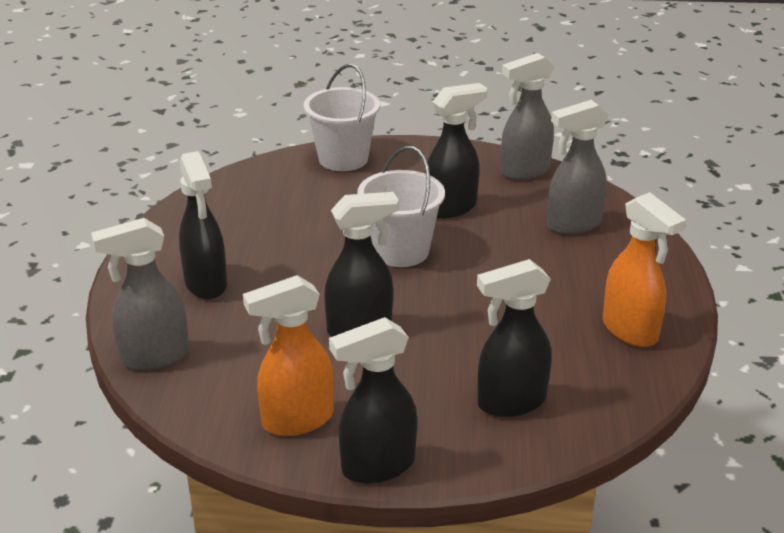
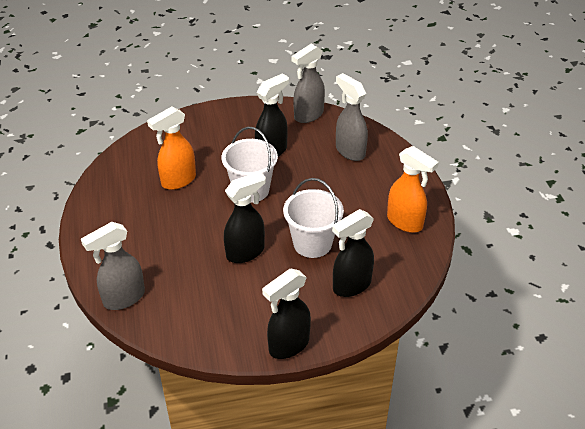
camera: 15 degrees left, 10 degrees up
black spray bottle [179,151,227,300] -> none
orange spray bottle [243,275,334,436] -> orange spray bottle moved to [147,107,196,190]
white bucket [304,64,380,171] -> white bucket moved to [283,178,344,258]
grey spray bottle [547,100,609,234] -> grey spray bottle turned 90 degrees clockwise [336,73,368,161]

